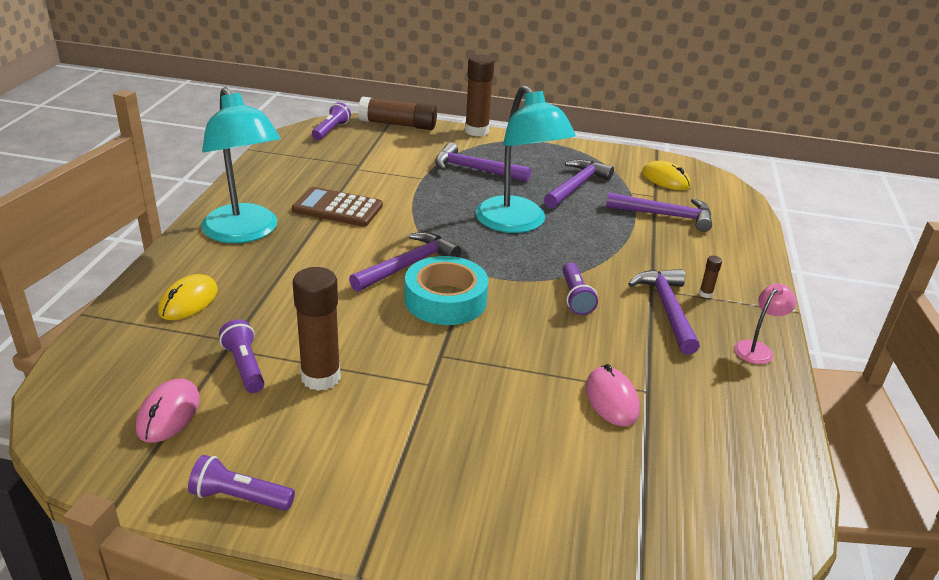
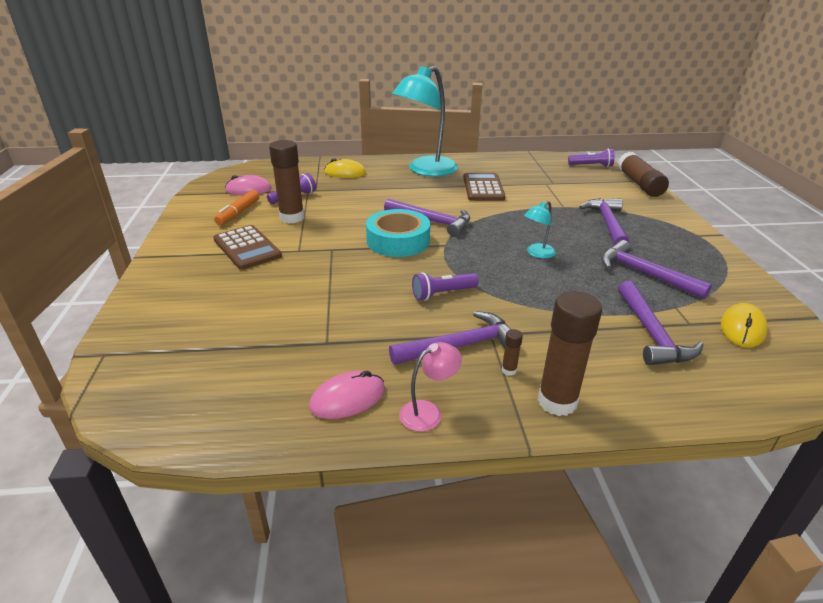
camera: 75 degrees right, 0 degrees up
purple flashlight [188,455,295,511] -> none
brown glue stick [465,54,495,136] -> brown glue stick moved to [537,291,602,416]
turquoise lamp [475,85,576,233] -> turquoise lamp [524,201,556,258], size x0.43
purple hammer [544,159,614,208] -> purple hammer turned 150 degrees counterclockwise [601,240,712,299]
pink mouse [586,364,640,426] -> pink mouse moved to [309,371,385,419]
pink lamp [734,284,797,364] -> pink lamp turned 60 degrees counterclockwise [399,342,462,432]
none -> brown calculator [213,225,282,270]
none -> orange marker [214,190,259,225]

